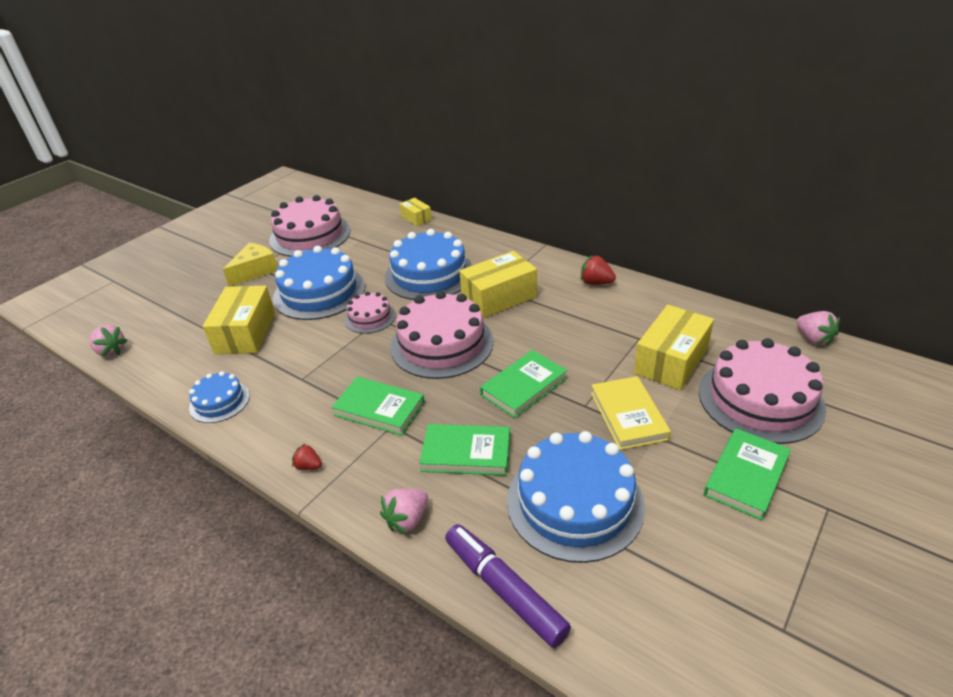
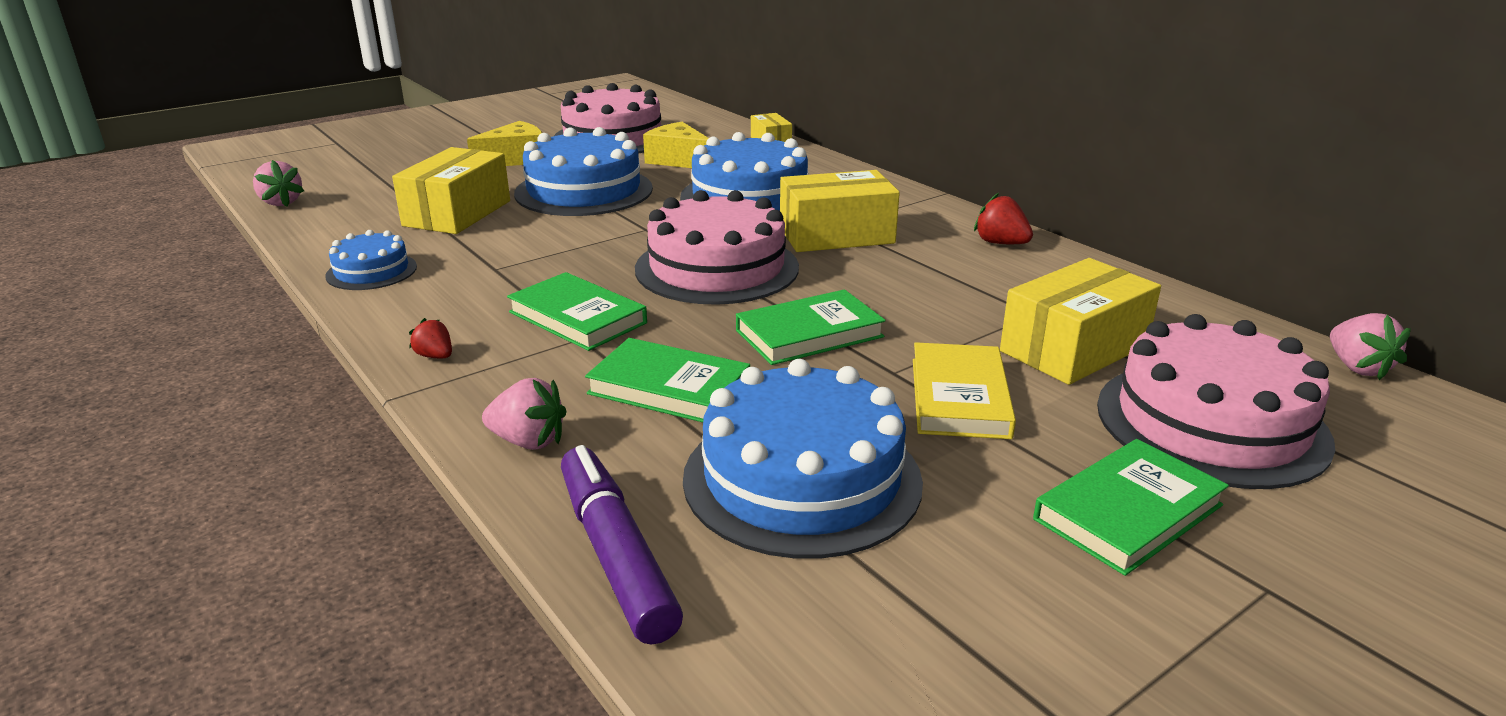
camera: 15 degrees right, 10 degrees down
pink cake [344,292,396,334] -> none
pink strawberry [380,488,428,534] -> pink strawberry turned 135 degrees counterclockwise [482,378,566,450]
none -> yellow cheese [643,122,708,168]

